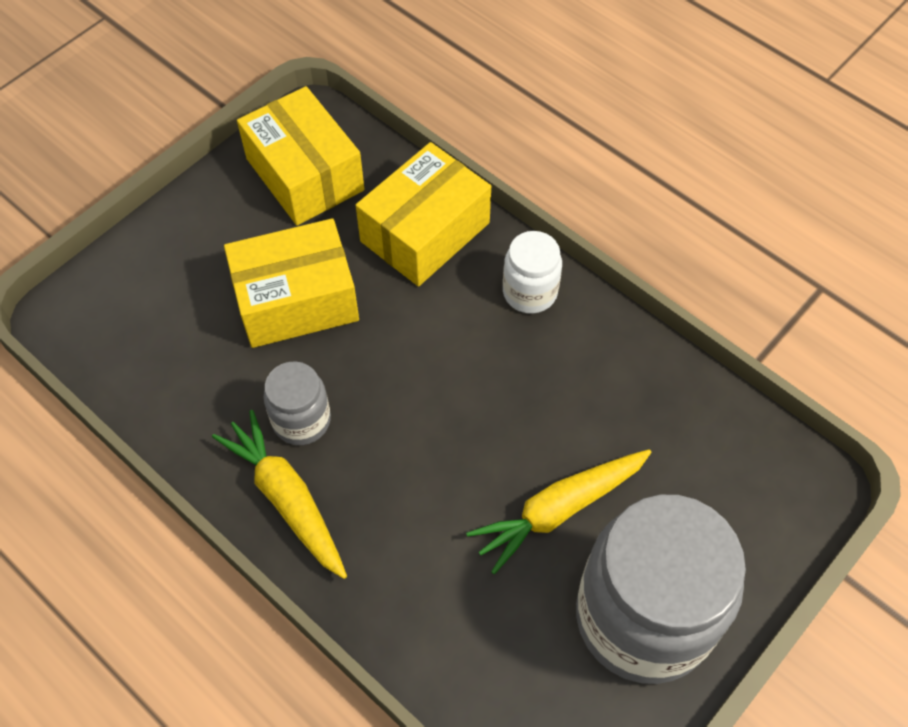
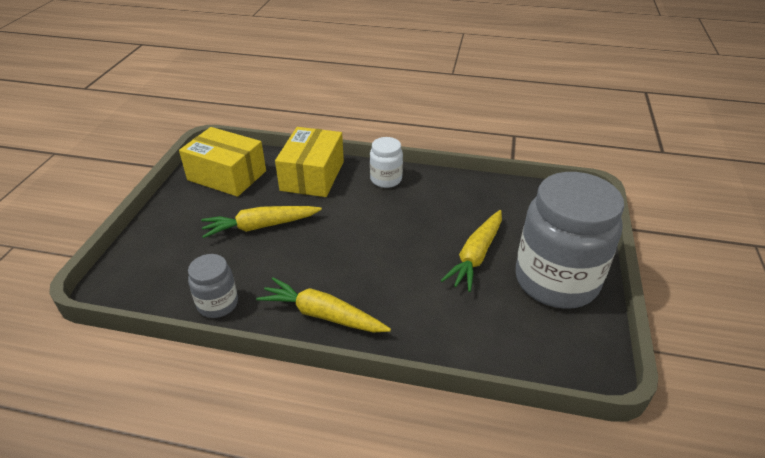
camera: 30 degrees left, 20 degrees down
yellow box [224,218,359,348] -> yellow carrot [201,206,322,238]
grey jar [264,361,331,445] -> grey jar moved to [188,254,238,318]

